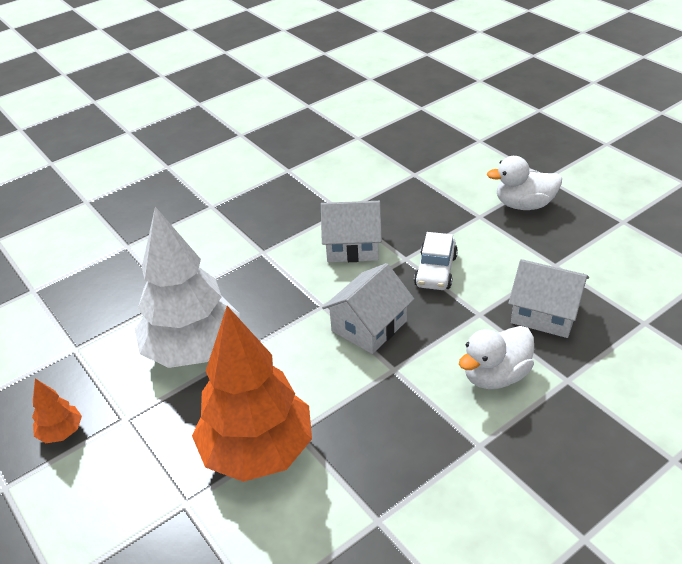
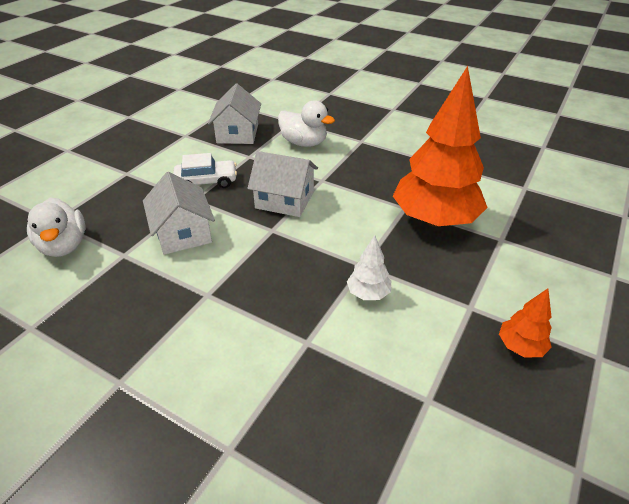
camera: 115 degrees left, 0 degrees up
white tree [135,207,240,368] -> white tree [347,235,391,300], size x0.42
white duck [487,156,562,210] -> white duck moved to [27,198,85,257]

